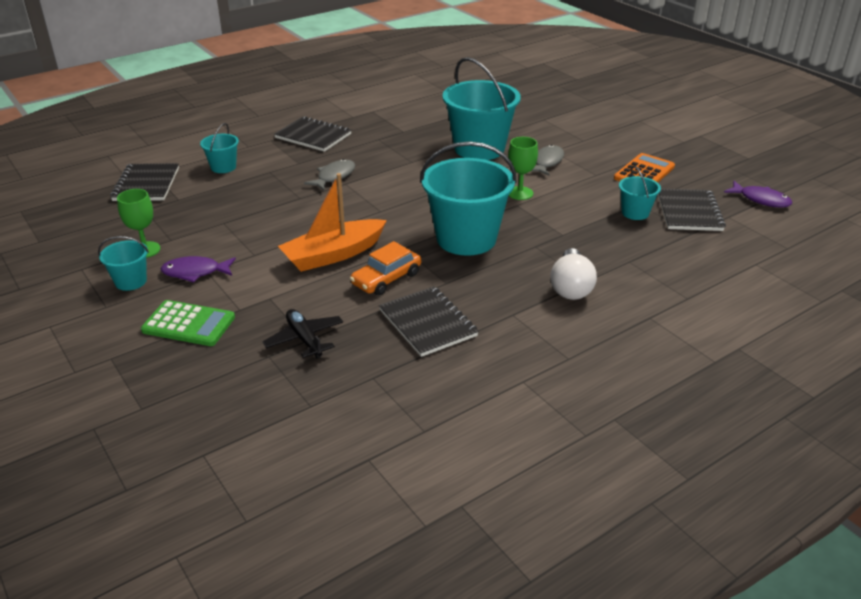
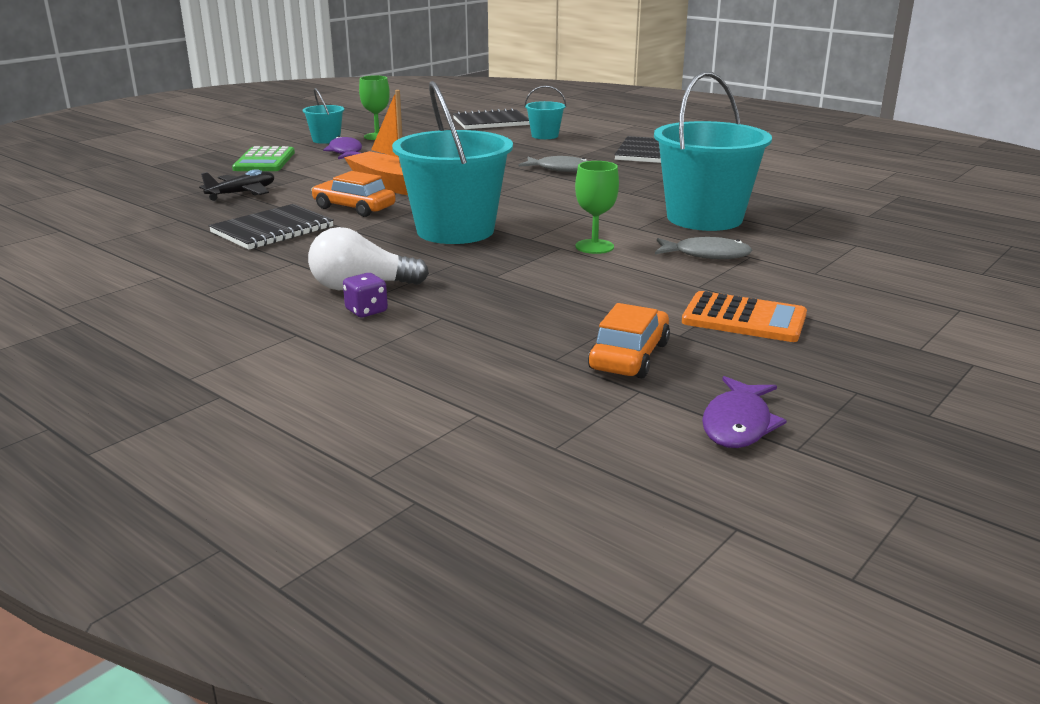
camera: 75 degrees right, 10 degrees down
turquoise bucket [619,166,661,220] -> none
black notebook [658,188,726,231] -> orange car [588,303,670,378]
none -> purple dice [343,273,388,317]

